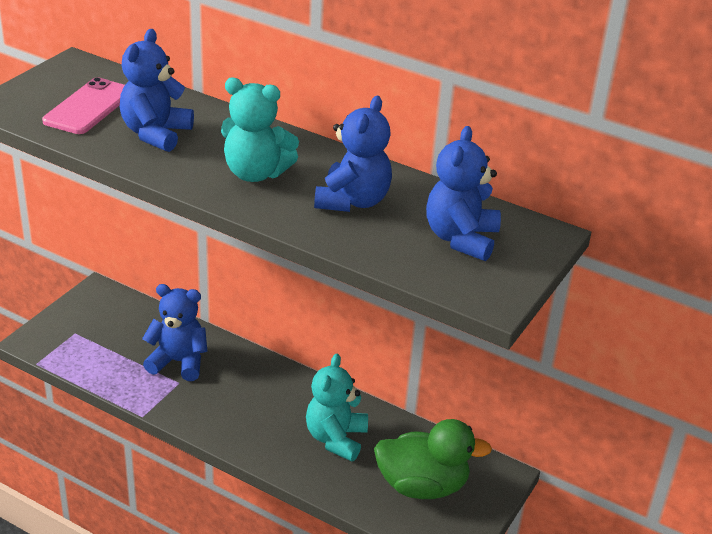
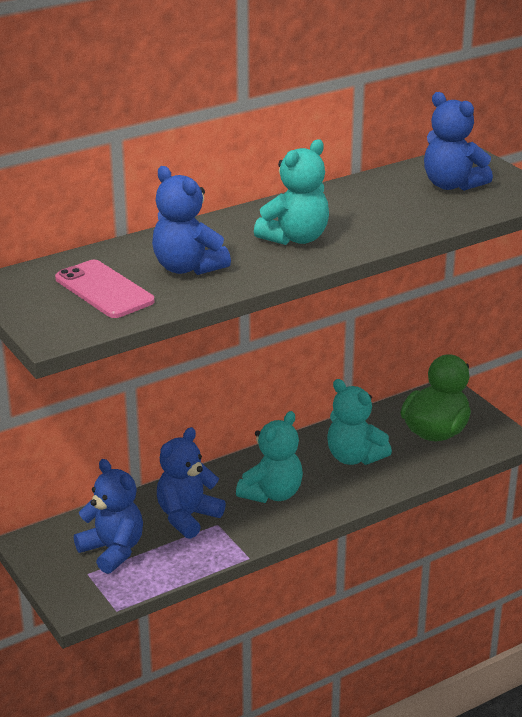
camera: 60 degrees left, 5 degrees down
blue teddy bear [314,96,392,212] -> blue teddy bear moved to [74,459,143,574]
none -> turquoise teddy bear [236,411,303,503]

